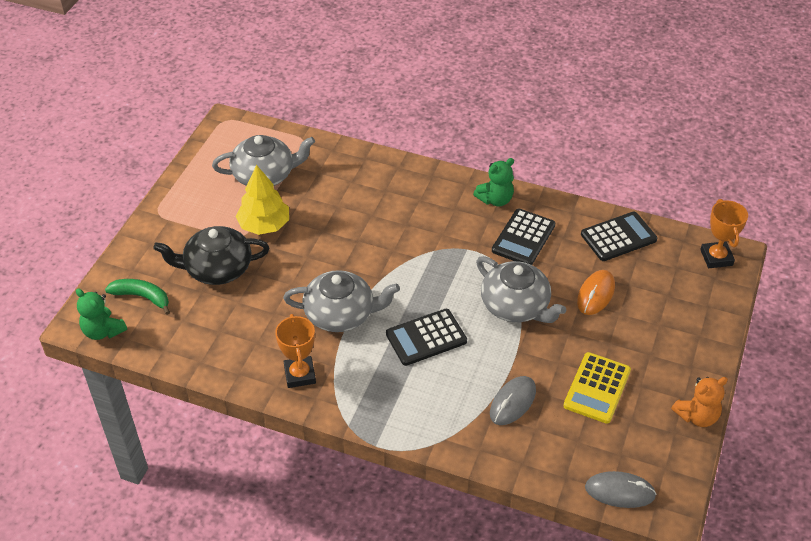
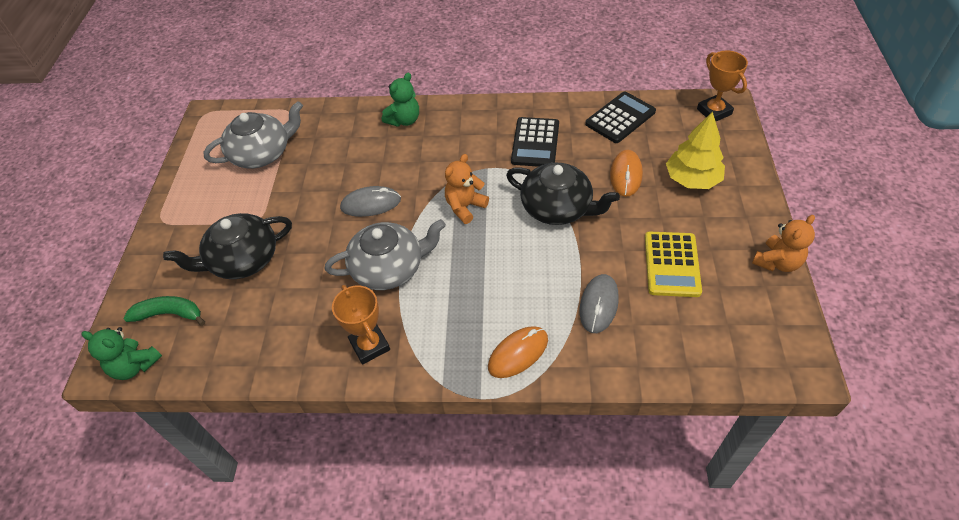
camera: 15 degrees left, 5 degrees up
yellow tree [236,165,289,235] -> yellow tree moved to [666,112,725,189]
black calculator [386,309,467,366] -> none
green teddy bear [473,158,514,207] -> green teddy bear moved to [382,73,419,127]
grey teapot [476,256,566,323] -> black teapot [506,163,620,225]
grey mouse [585,471,656,508] -> grey mouse moved to [340,186,401,217]
none -> orange teddy bear [445,154,489,224]
none -> orange mouse [488,326,548,378]

